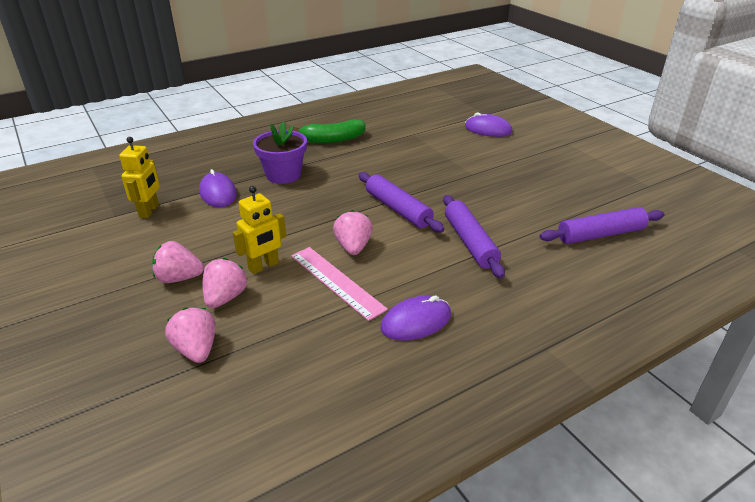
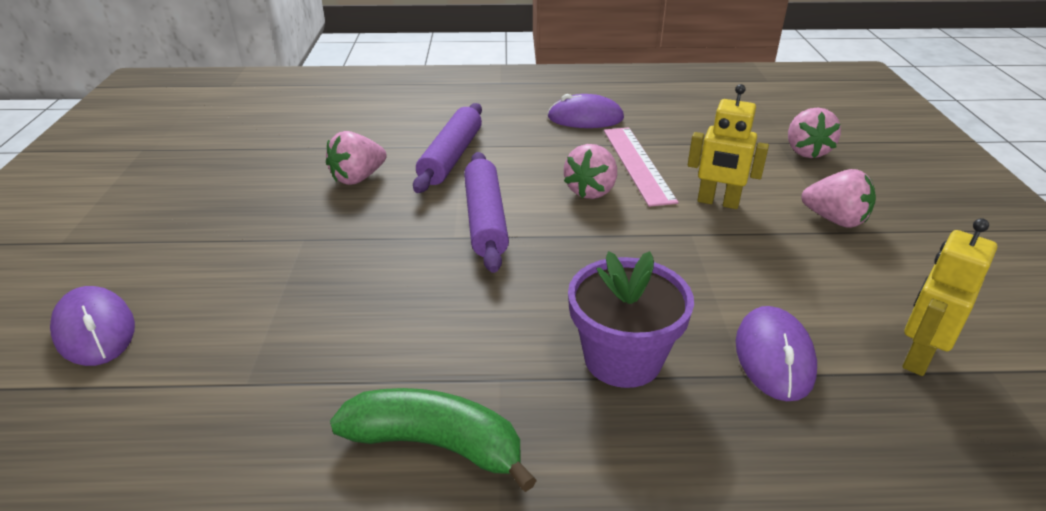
camera: 150 degrees left, 0 degrees up
pink strawberry [203,258,248,308] -> pink strawberry moved to [326,131,387,185]
yellow robot [233,186,286,274] -> yellow robot turned 150 degrees counterclockwise [688,84,769,209]
purple rolling pin [540,207,664,244] -> none

